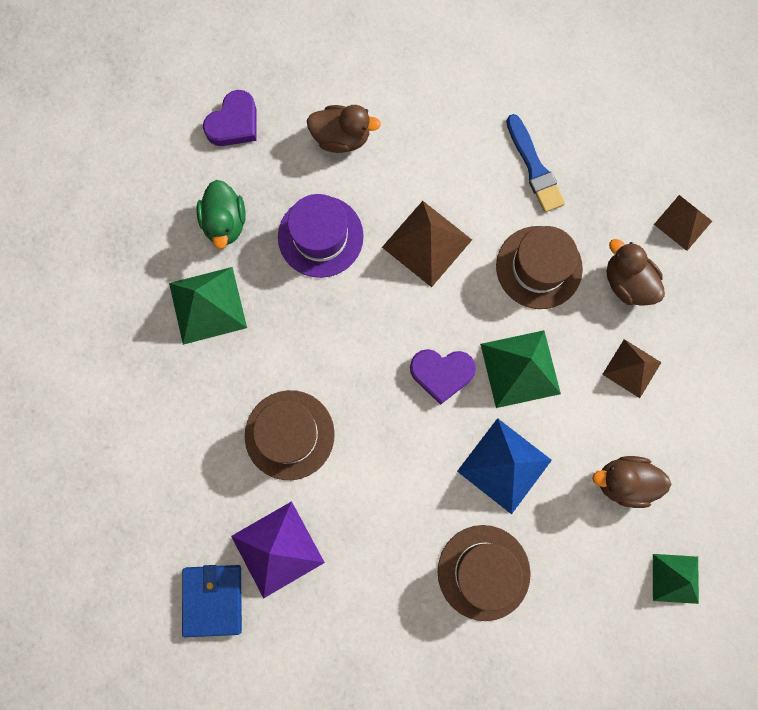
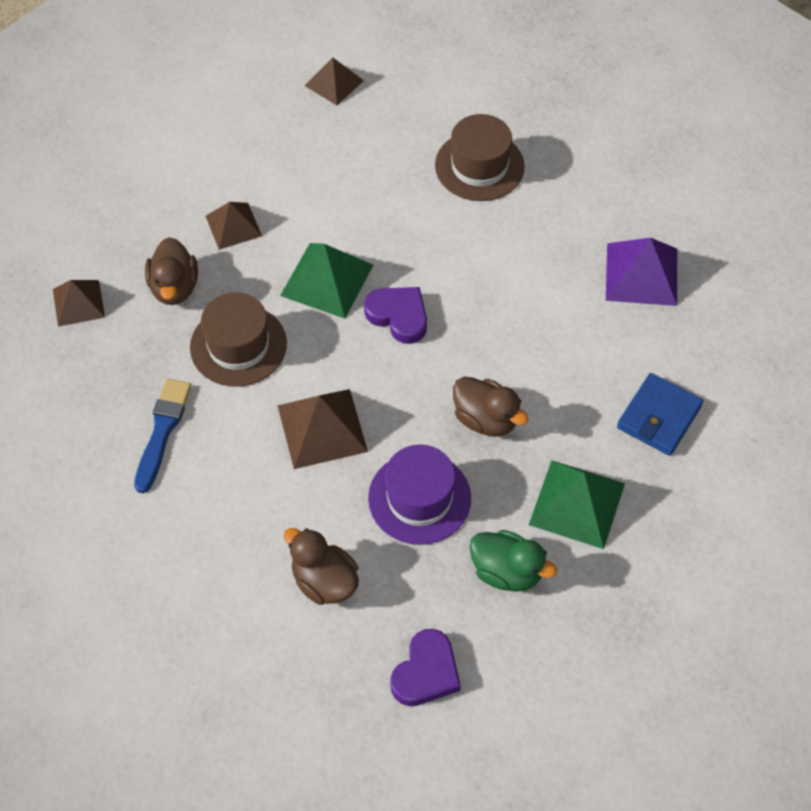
camera: 145 degrees left, 20 degrees down
blue wallet [182,565,242,637] -> blue wallet moved to [617,373,703,456]
green duck [197,180,246,249] -> green duck turned 90 degrees clockwise [470,530,557,592]
purple heart [203,90,256,146] -> purple heart turned 135 degrees clockwise [390,629,461,706]
brown hat [245,390,335,480] -> none
blue pyramid [457,418,552,514] -> none
brown duck [592,456,671,508] -> brown duck moved to [453,376,528,437]
green pyramid [653,554,699,604] -> brown pyramid [305,58,364,105]

